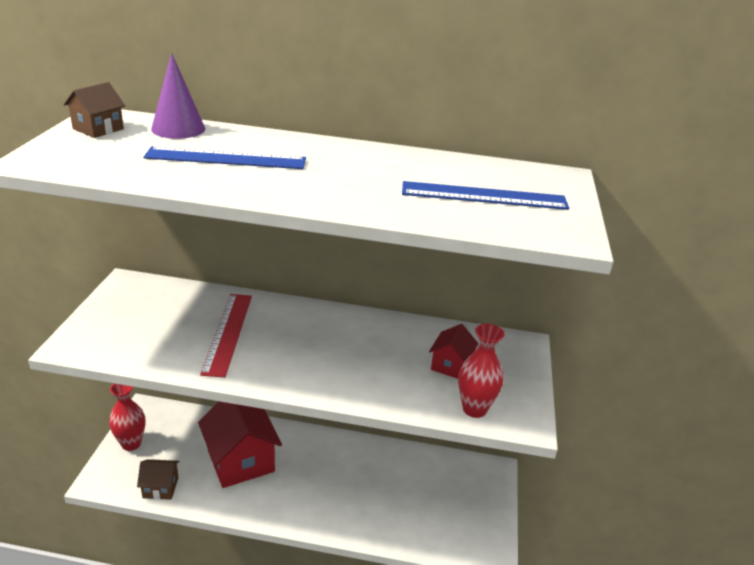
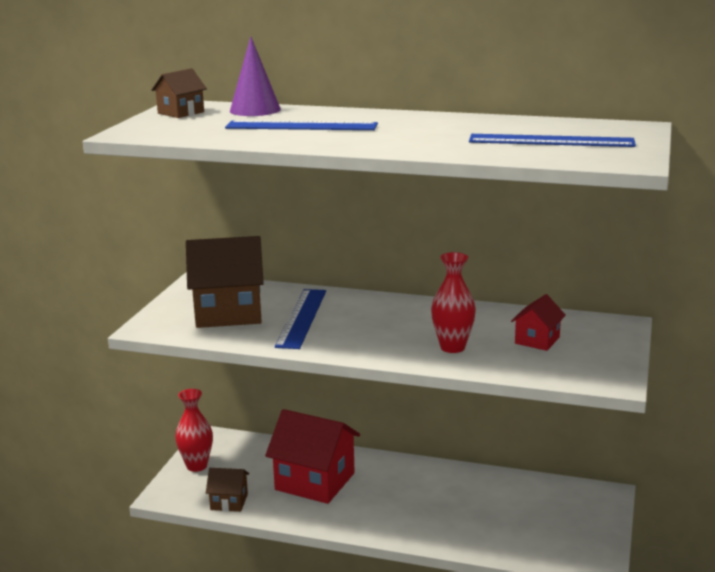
camera: 10 degrees right, 10 degrees down
red house [198,401,282,488] -> red house turned 45 degrees counterclockwise [265,409,360,504]
red ruler [200,294,252,377] -> blue ruler [275,289,326,349]
red vase [458,324,504,418] -> red vase moved to [431,252,476,353]
none -> brown house [186,236,264,328]

